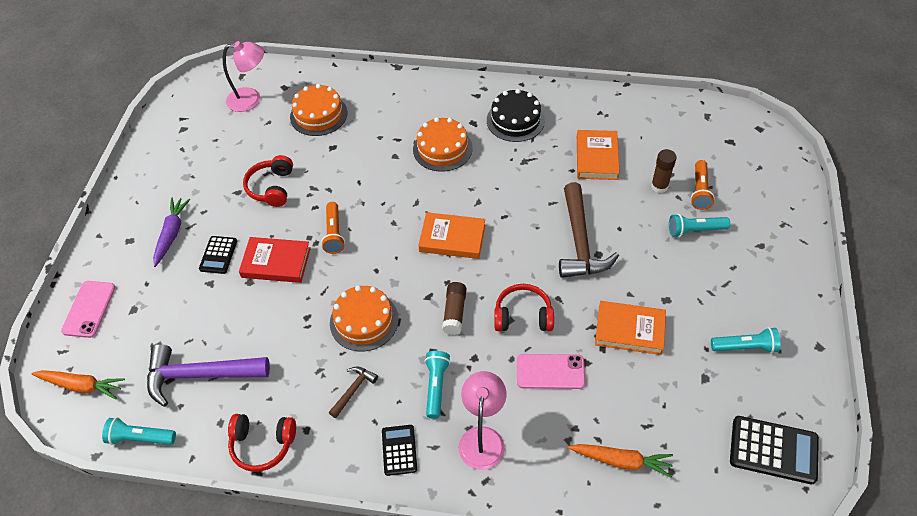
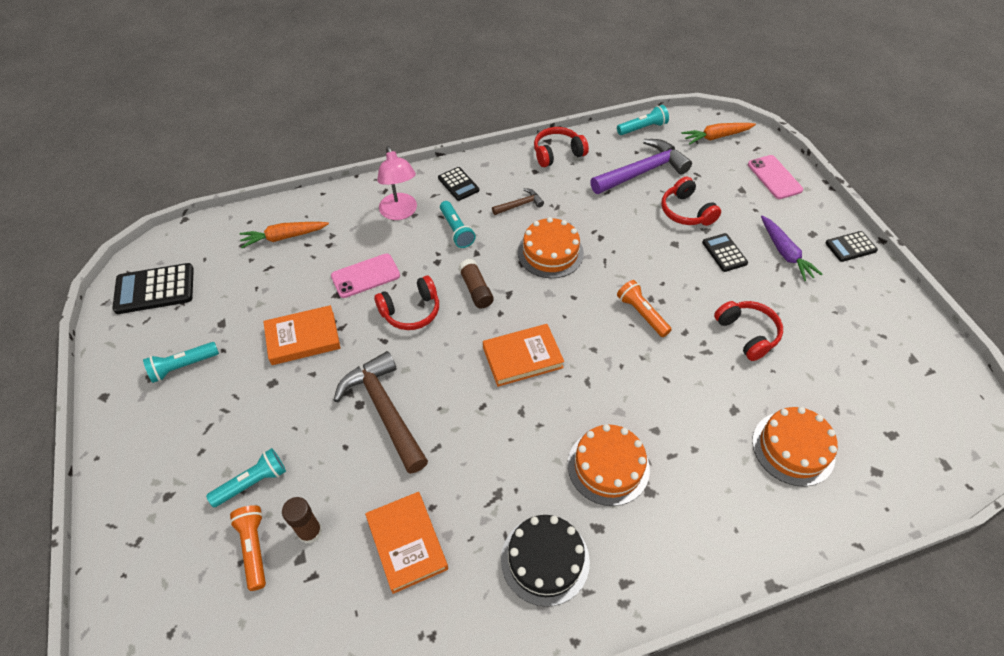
camera: 150 degrees right, 0 degrees up
pink lamp [223,41,264,112] -> none
red book [239,237,311,283] -> none
brown hammer [329,366,378,418] -> brown hammer turned 120 degrees counterclockwise [492,188,544,215]
none -> red headphones [661,177,721,226]
none -> black calculator [826,231,878,262]

